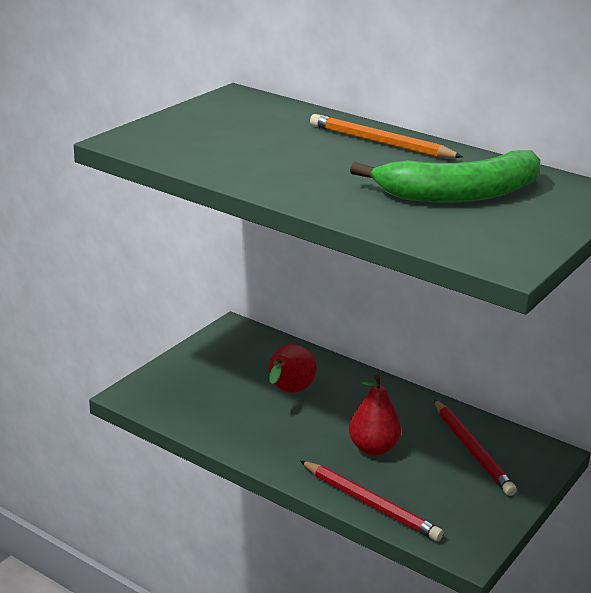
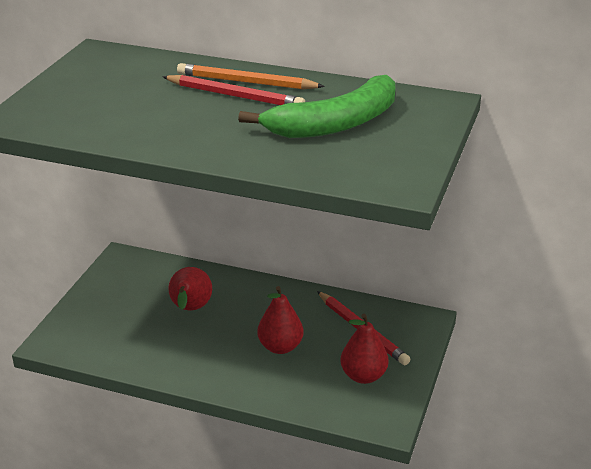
camera: 15 degrees left, 5 degrees up
red pencil [300,461,443,541] -> red pencil moved to [162,75,305,105]
none -> red pear [340,314,389,384]

